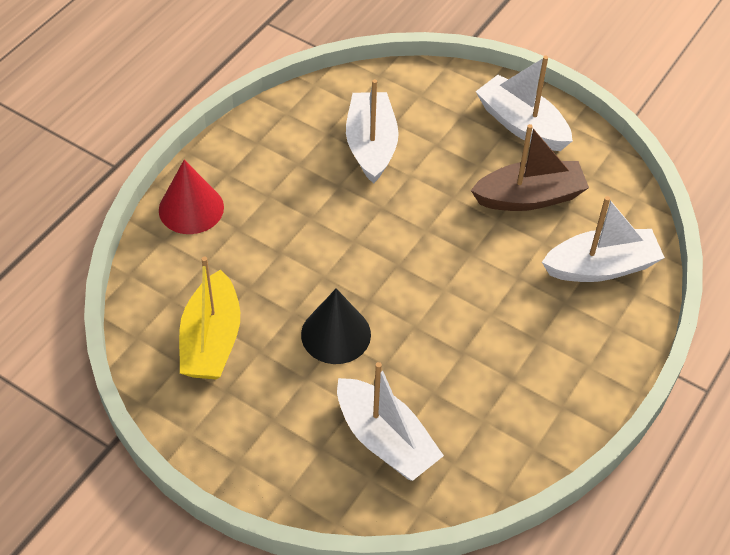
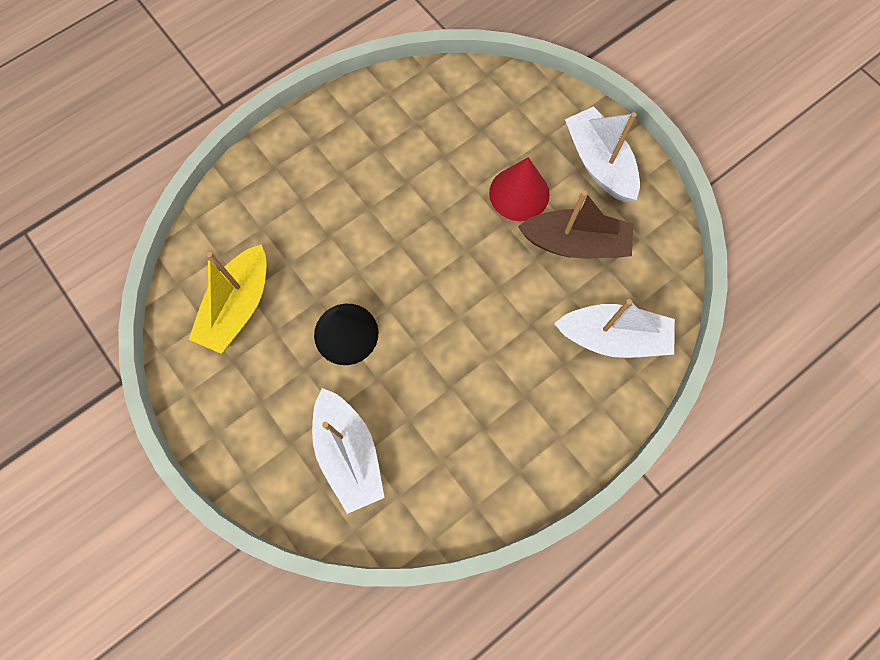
camera: 20 degrees right, 20 degrees up
red cone [159,160,224,234] -> red cone moved to [489,157,550,221]
white boat [346,79,399,184] -> none

